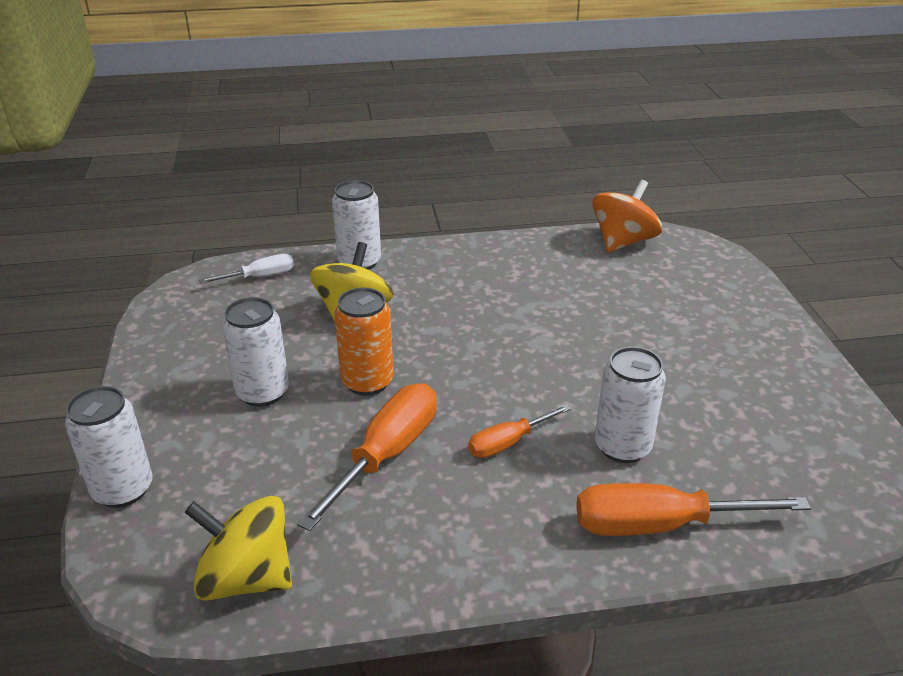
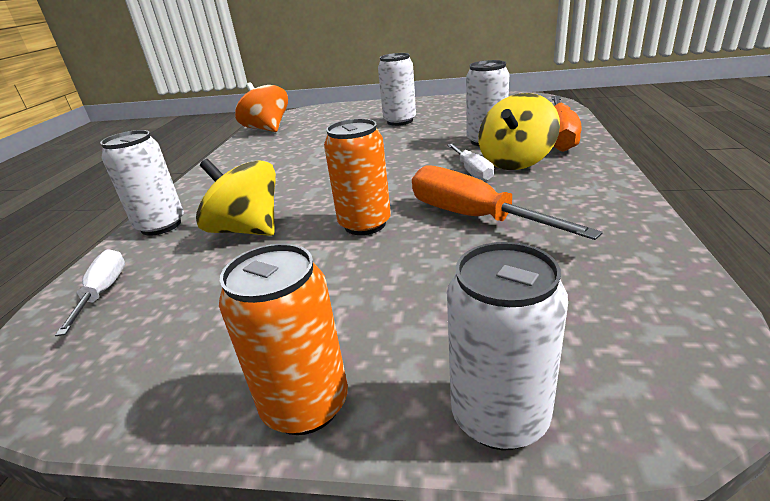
camera: 70 degrees left, 5 degrees down
yellow spinning top [184,496,292,601] -> yellow spinning top moved to [478,93,560,170]
white can [222,297,289,407] -> white can moved to [378,53,416,126]
orange screwdriver [468,404,571,458] -> white screwdriver [447,143,494,182]
none -> orange can [219,243,348,435]

